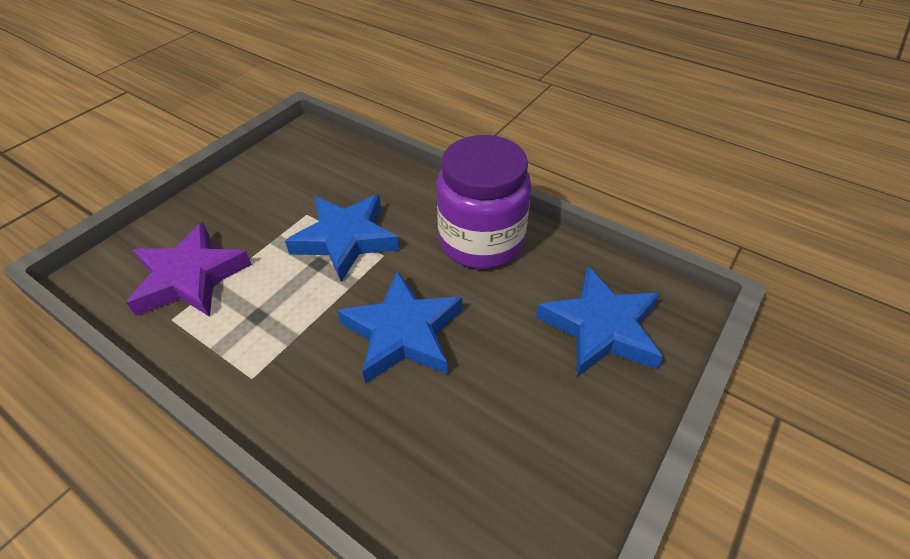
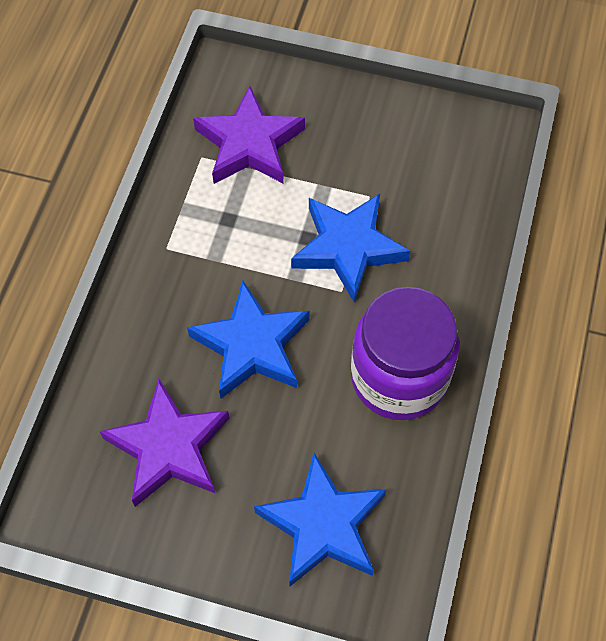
camera: 70 degrees right, 15 degrees up
none -> purple star [99,379,229,507]

